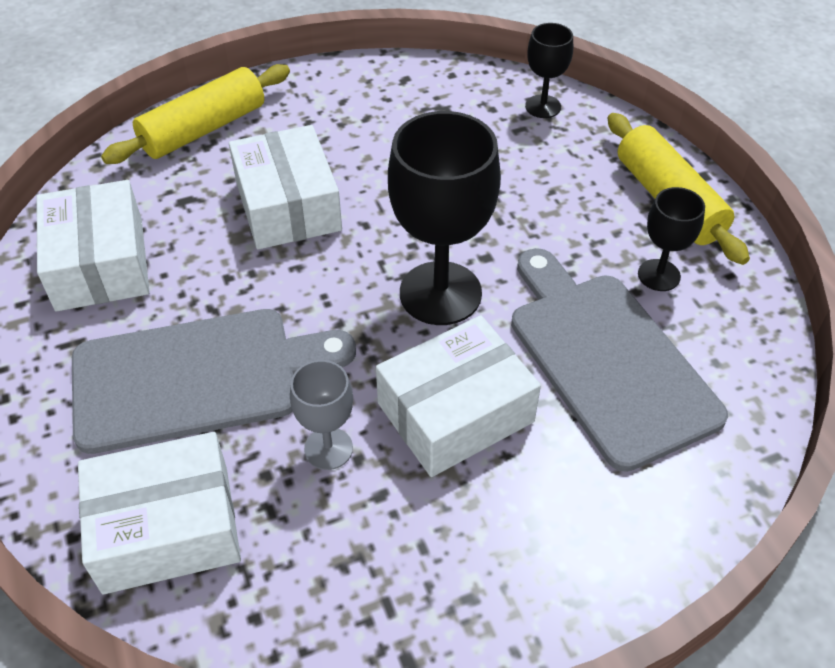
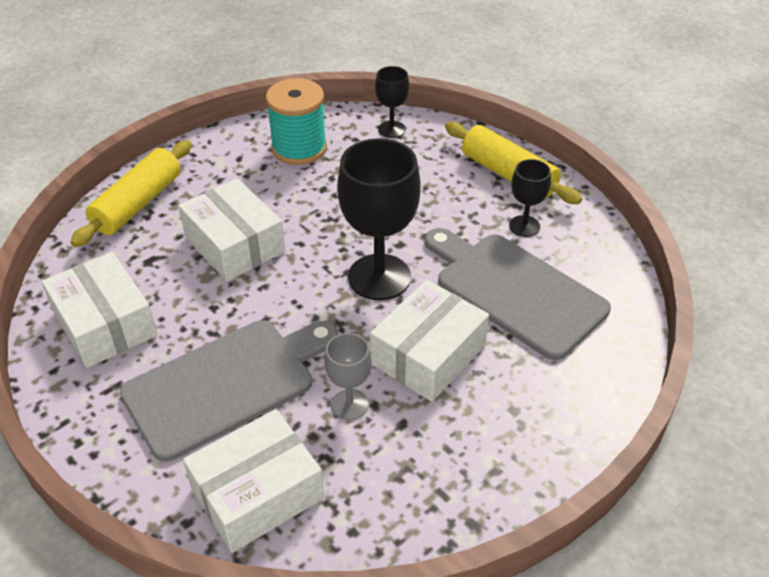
camera: 20 degrees left, 5 degrees down
none -> turquoise spool [266,78,327,165]

